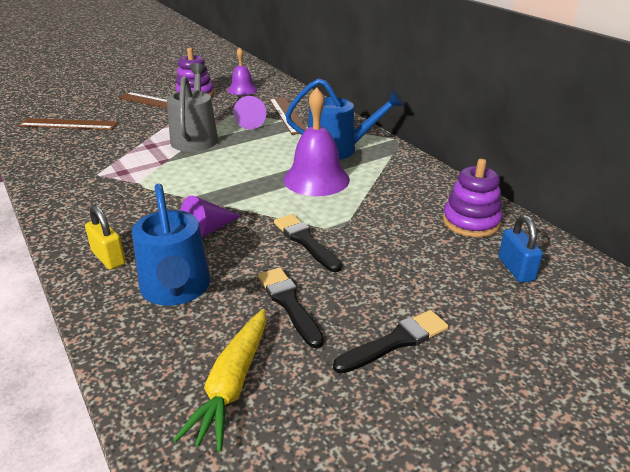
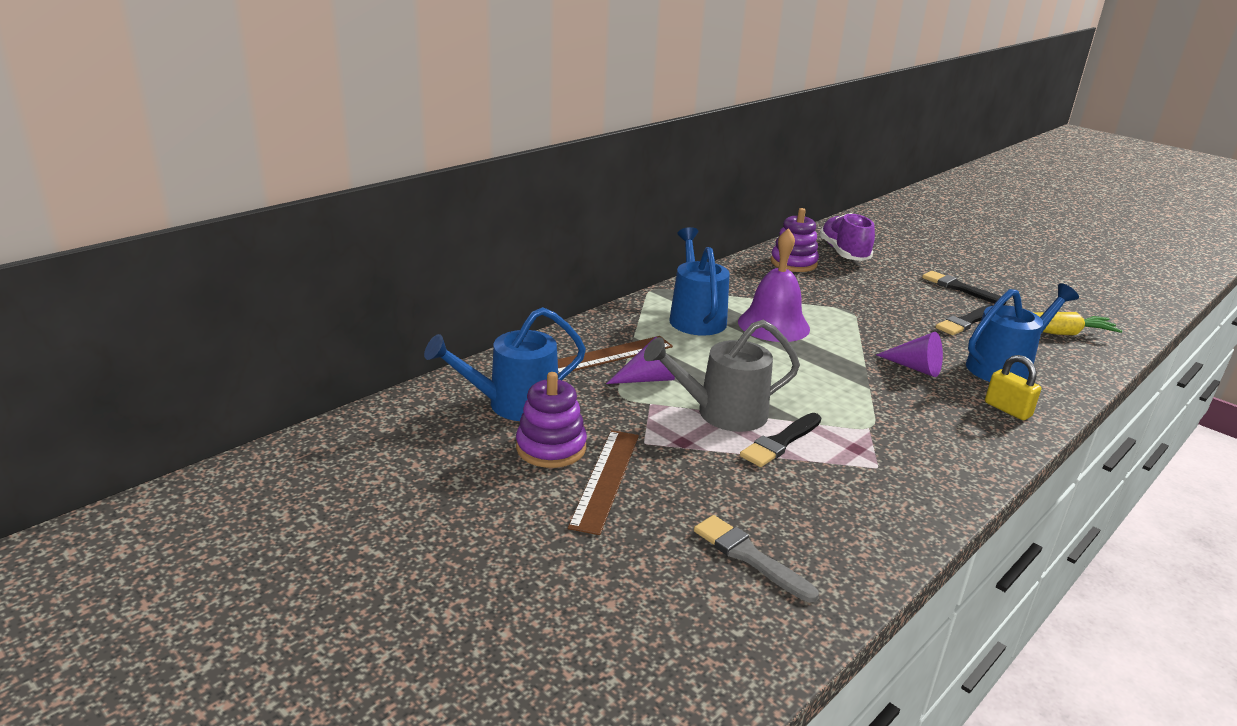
camera: 105 degrees left, 5 degrees down
brown ruler [18,118,119,130] -> grey brush [694,515,819,602]
yellow padlock [85,205,126,270] -> yellow padlock turned 75 degrees counterclockwise [985,355,1041,420]
purple bell [228,47,257,95] -> blue watering can [424,307,586,421]
black brush [274,214,342,272] -> black brush moved to [740,413,821,467]
blue padlock [498,215,543,283] -> purple shoe [819,213,875,261]

